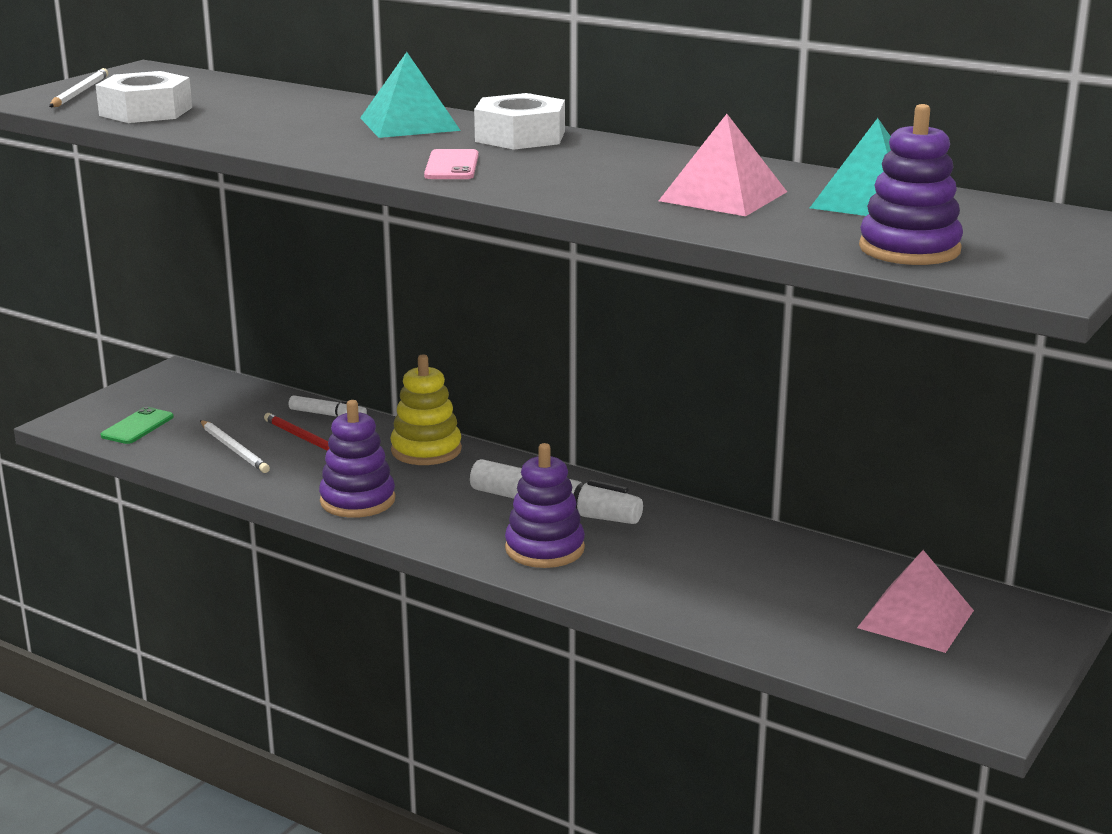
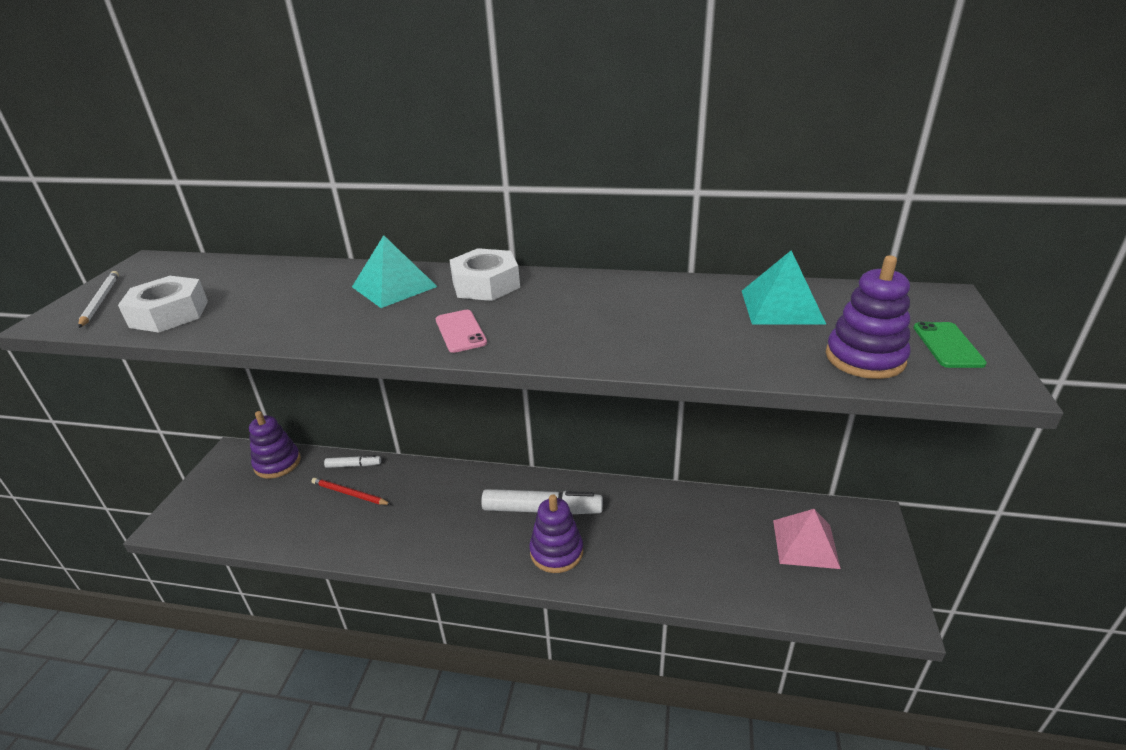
camera: 20 degrees left, 10 degrees up
green phone [100,407,174,444] -> green phone moved to [913,322,987,368]
white pencil [200,420,270,473] -> none
purple stacking toy [319,400,395,518] -> purple stacking toy moved to [249,411,301,479]
yellow stacking toy [391,354,462,465] -> none
pink pyramid [659,114,787,216] -> none

